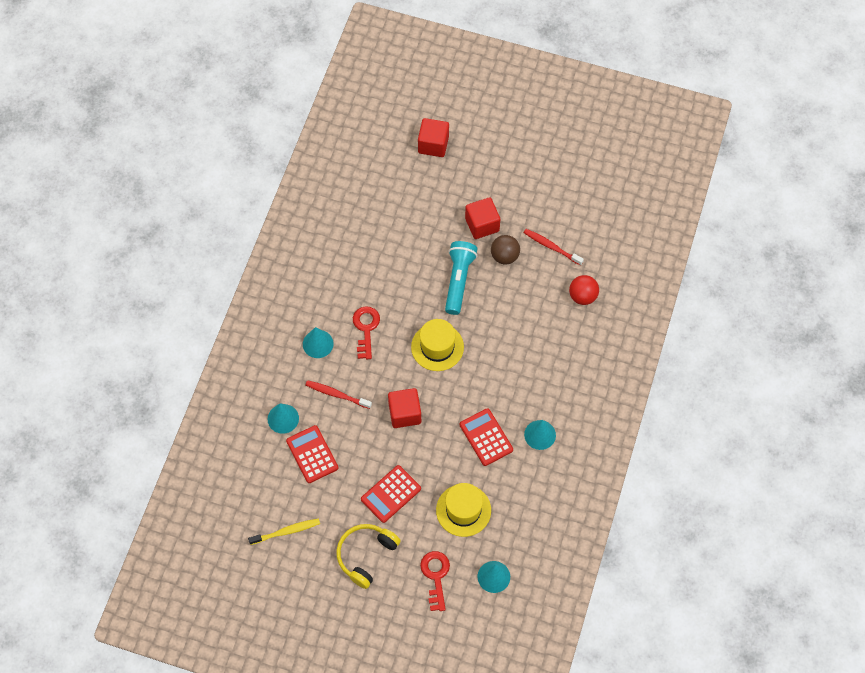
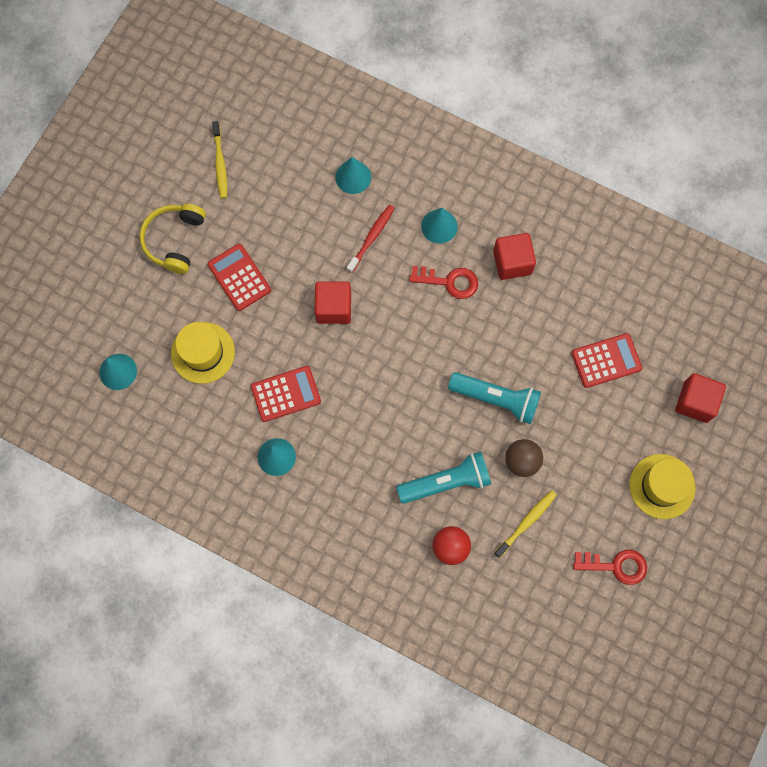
camera: 100 degrees right, 10 degrees up
red calculator [286,425,338,483] -> red calculator moved to [572,333,642,388]
yellow headphones [336,524,401,589] -> yellow headphones turned 120 degrees counterclockwise [139,204,206,274]
yellow hat [411,319,464,371] -> yellow hat moved to [630,454,695,519]
red key [420,551,450,611] -> red key moved to [573,550,647,585]
red cube [465,197,500,239] -> red cube moved to [493,233,536,280]
red toothbrush [523,229,584,266] -> yellow toothbrush [494,490,556,558]
none -> turquoise flashlight [397,451,491,504]

